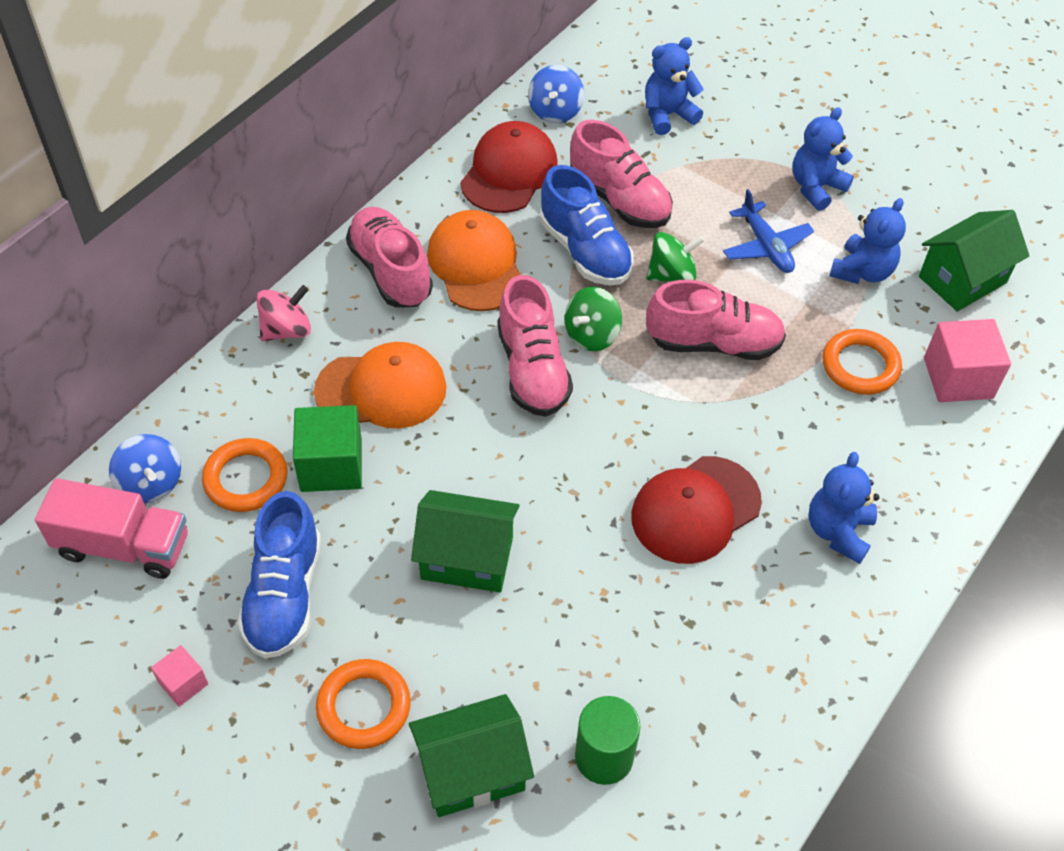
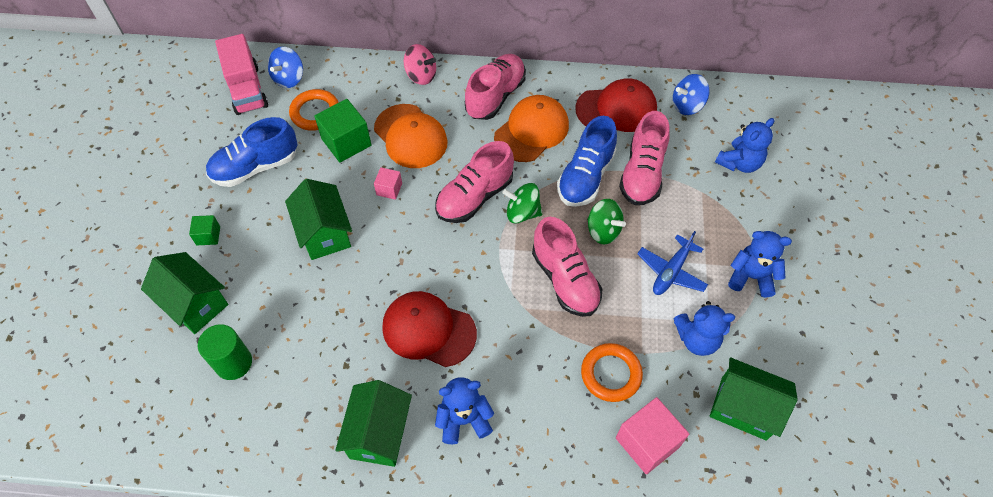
camera: 60 degrees right, 5 degrees up
pink cube [151,645,208,707] -> pink cube moved to [374,167,402,200]
orange ring [316,659,411,749] -> green cube [189,215,220,245]
blue teddy bear [645,37,704,135] -> blue teddy bear turned 105 degrees clockwise [715,118,774,173]
none -> green house [335,380,412,467]

